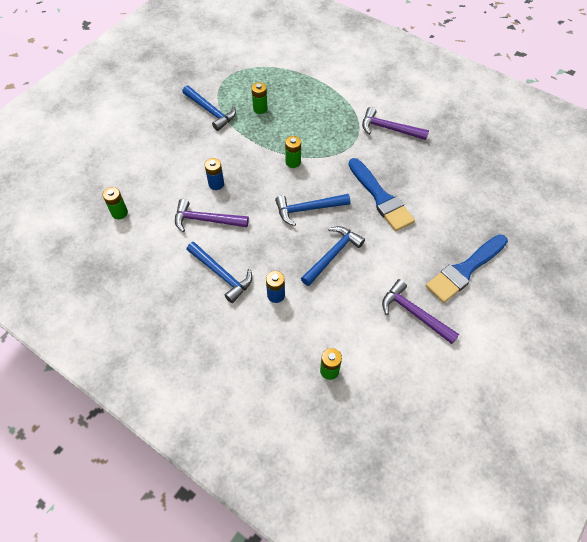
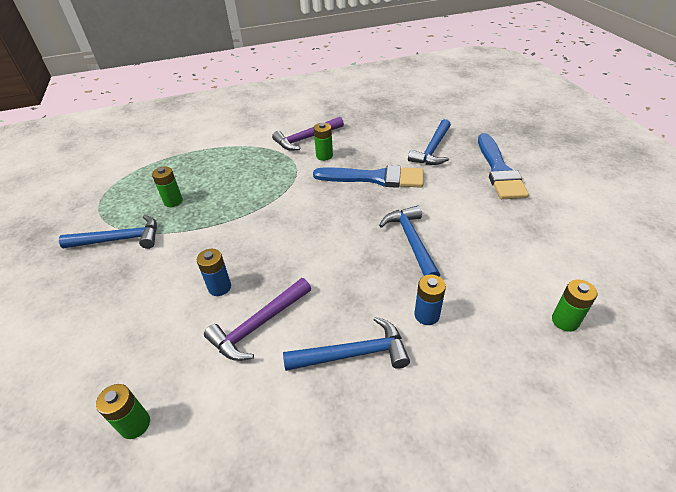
camera: 50 degrees left, 15 degrees down
blue hammer [275,194,350,226] -> blue hammer moved to [408,119,451,165]
green battery [285,136,301,168] -> green battery moved to [314,123,333,161]
purple hammer [382,279,459,344] -> none

